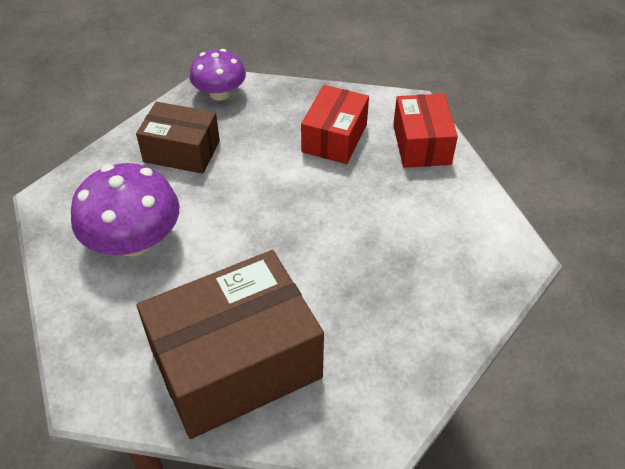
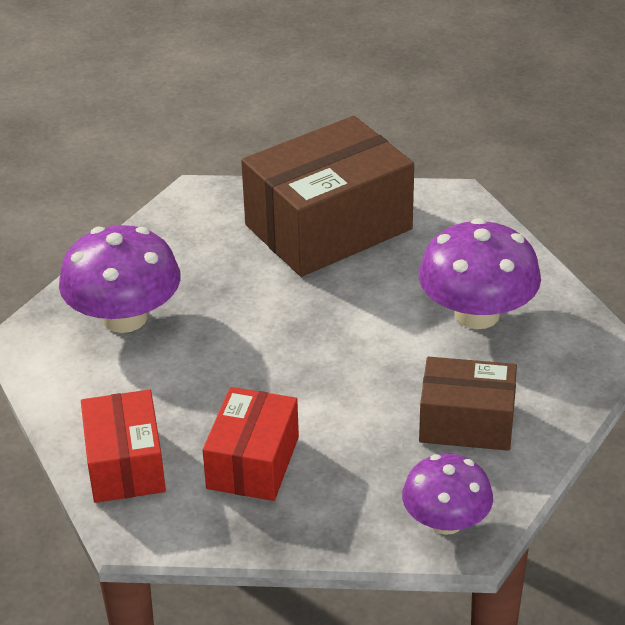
camera: 175 degrees right, 10 degrees down
none -> purple mushroom [59,225,180,333]

